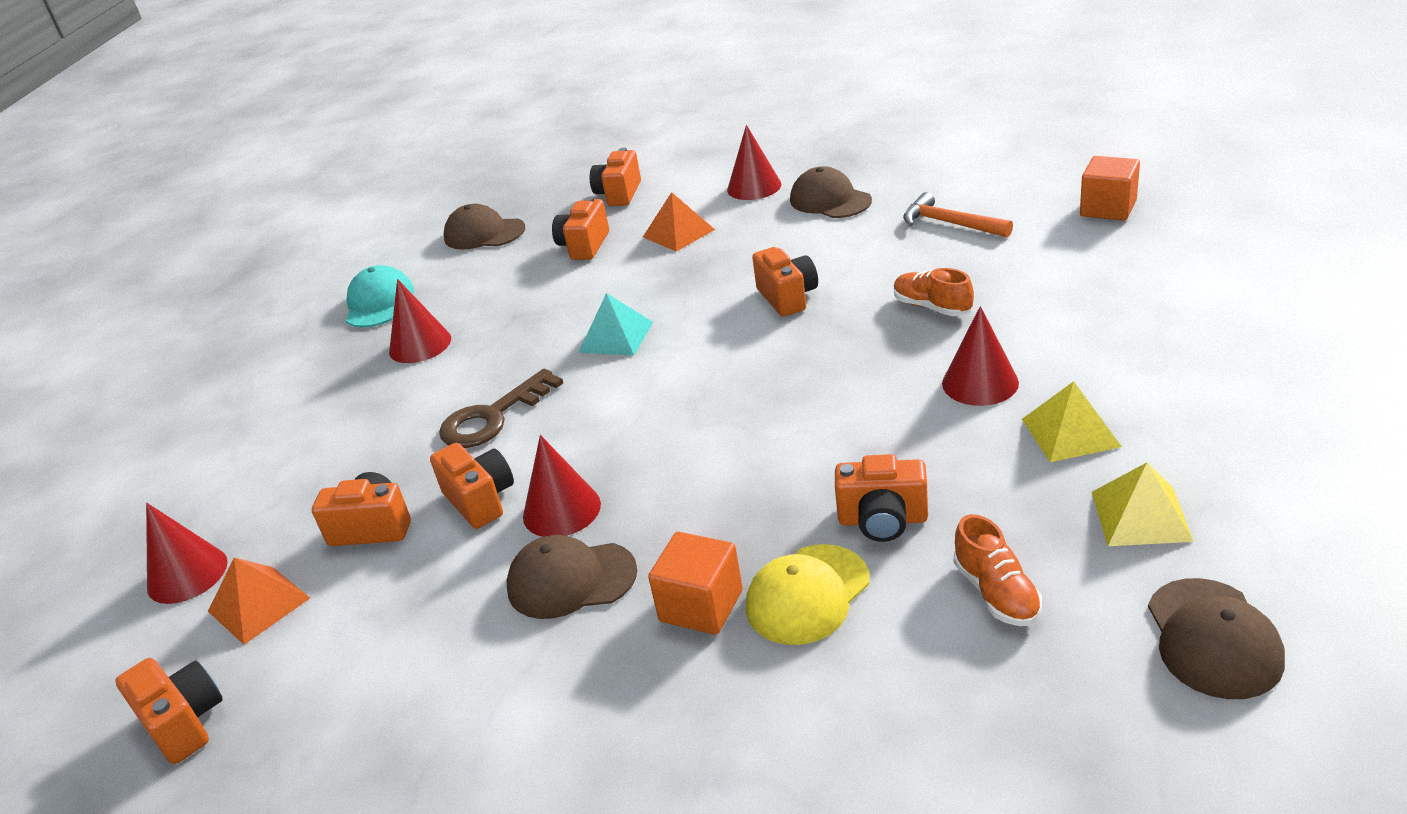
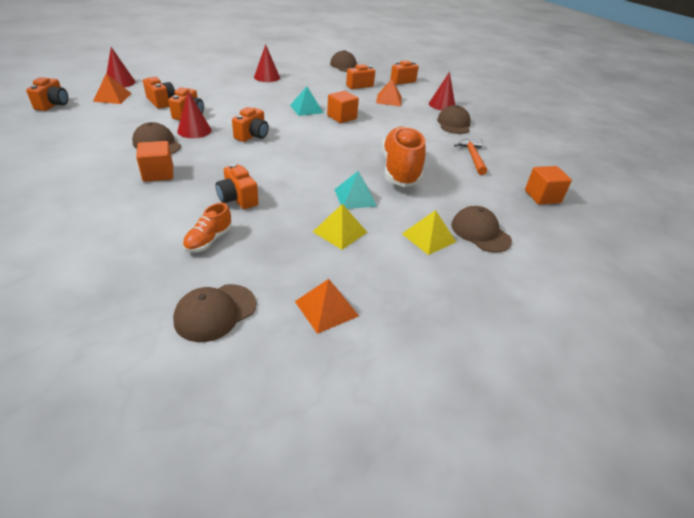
camera: 40 degrees right, 5 degrees up
turquoise cap [345,265,414,328] -> none
brown key [439,369,563,448] -> none
yellow cap [746,544,870,645] -> none
orange camera [752,247,818,317] -> orange camera moved to [232,107,269,142]
orange shoe [894,268,974,316] -> orange shoe [382,126,426,187], size x2.06
red cone [942,306,1019,406] -> turquoise pyramid [334,171,377,209]
yellow pyramid [1092,462,1194,546] -> yellow pyramid moved to [402,210,456,255]
none -> orange pyramid [295,279,359,334]
none -> orange cube [327,91,359,123]
none -> brown cap [451,206,512,253]

